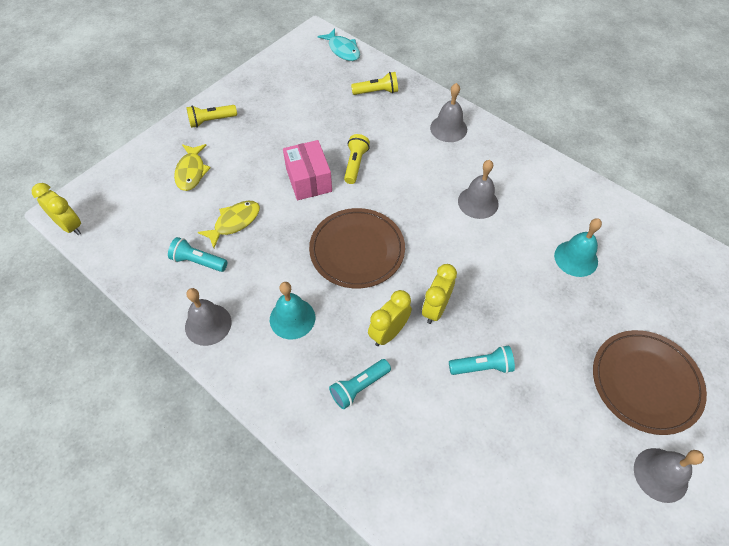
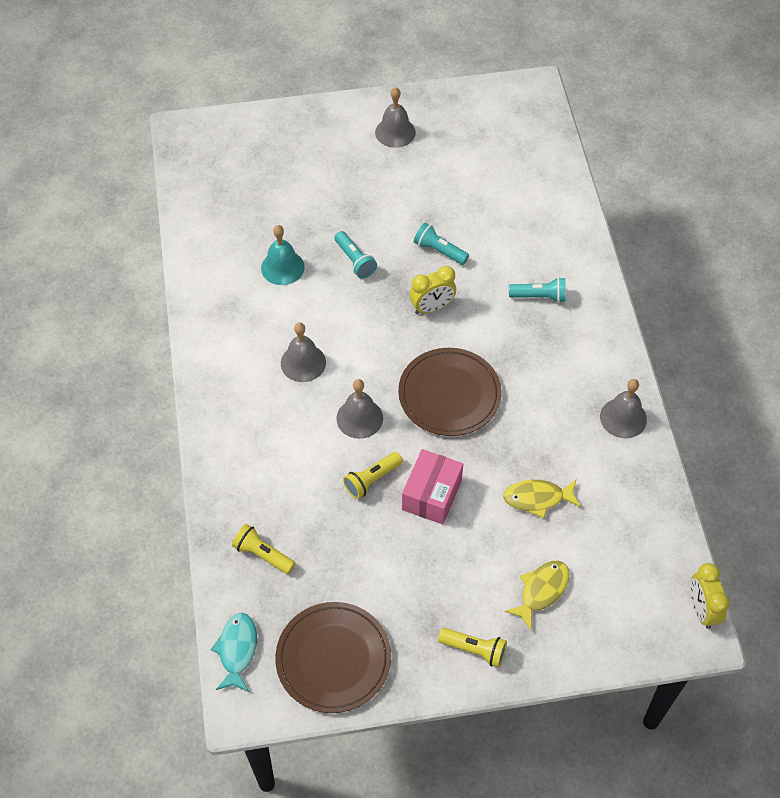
camera: 140 degrees left, 0 degrees up
turquoise flashlight [168,237,227,272] -> turquoise flashlight moved to [335,231,377,278]
turquoise bell [270,282,315,339] -> none
yellow clock [368,290,412,346] -> none
grey bell [430,83,467,142] -> grey bell moved to [337,379,383,439]
brown plate [593,330,707,435] -> brown plate moved to [275,602,391,713]

